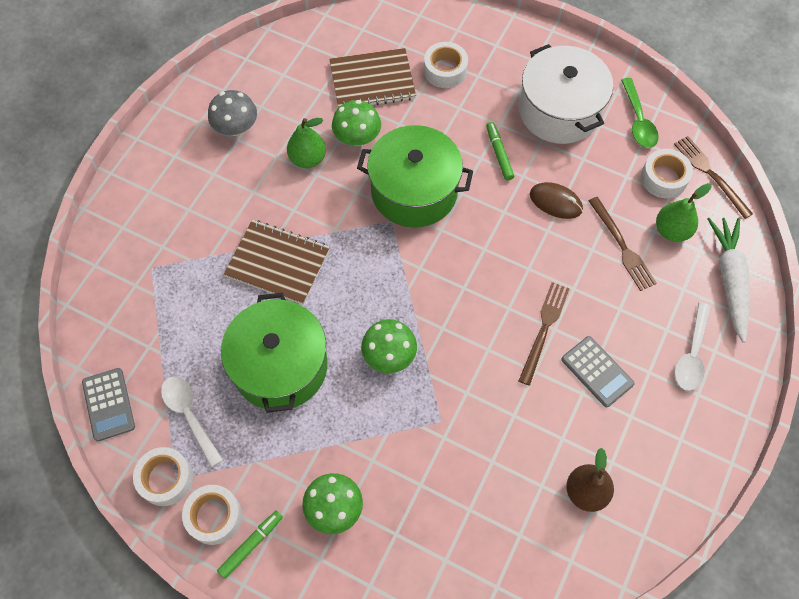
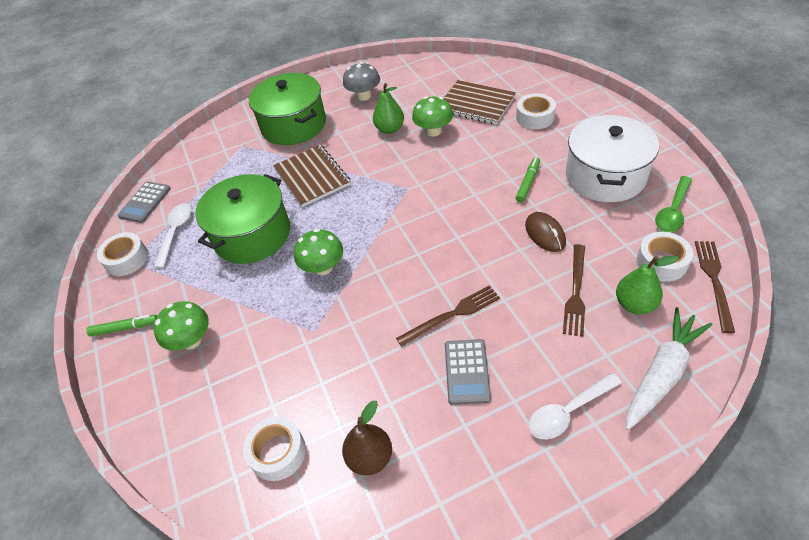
camera: 45 degrees right, 15 degrees down
white tape [182,485,242,545] -> white tape moved to [243,417,306,481]
green pot [357,125,473,228] -> green pot moved to [249,73,326,145]

